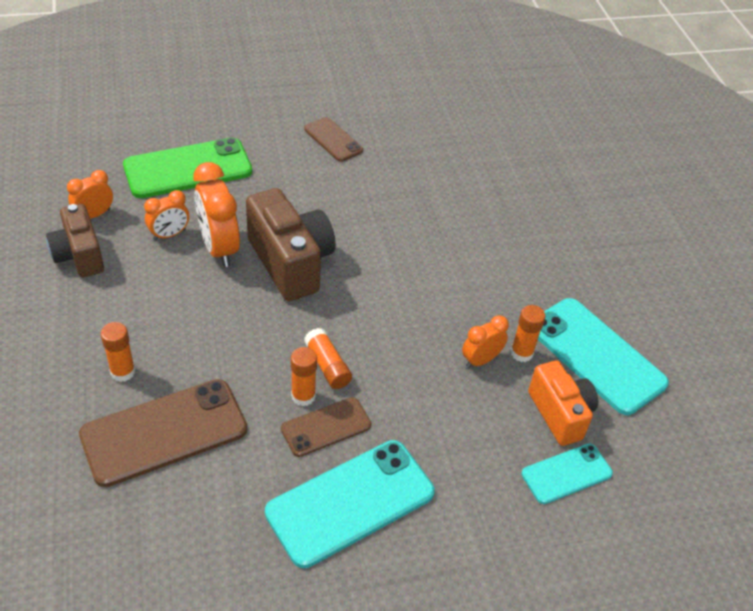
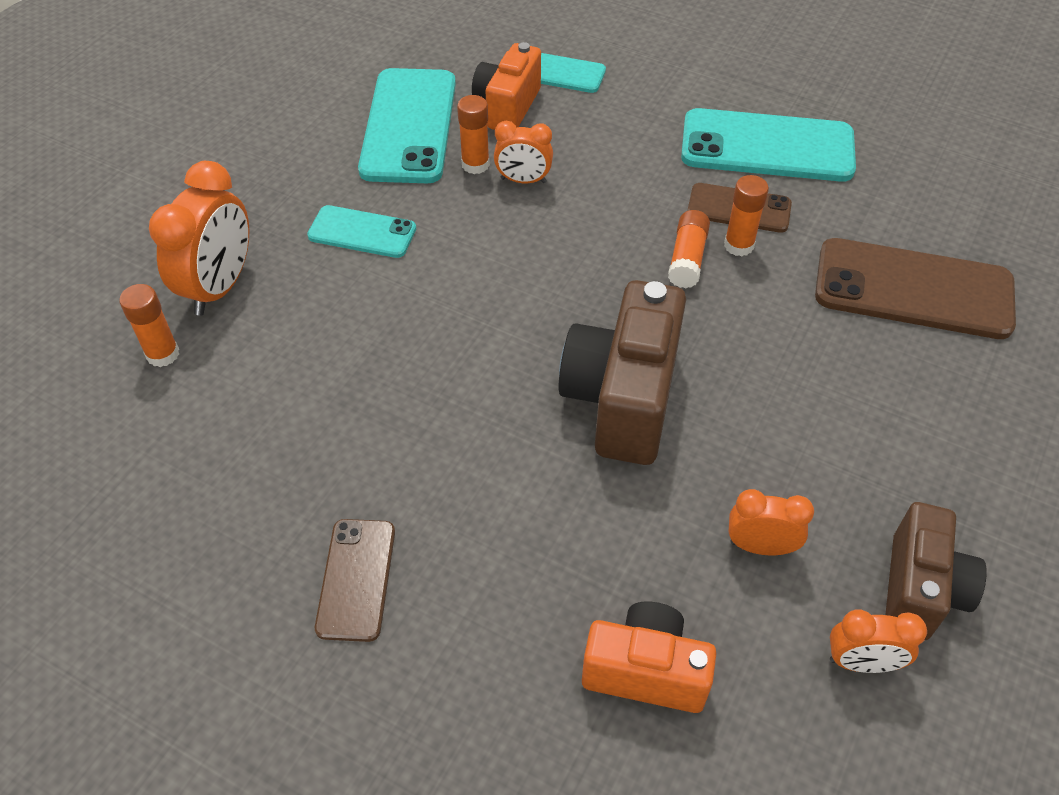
camera: 135 degrees left, 5 degrees up
orange glue stick [101,322,135,382] -> orange glue stick moved to [119,284,179,367]
green phone [123,138,252,198] -> orange camera [582,601,717,713]
orange clock [193,162,240,267] -> orange clock moved to [149,161,249,316]
none -> turquoise phone [307,205,416,258]

